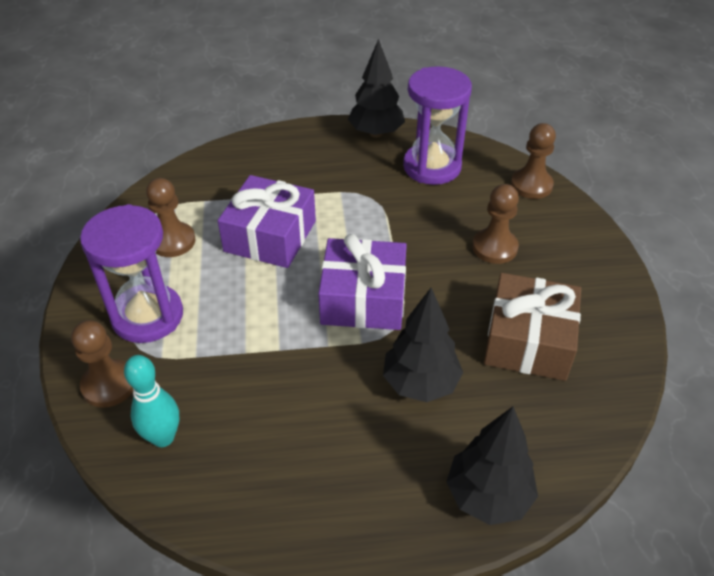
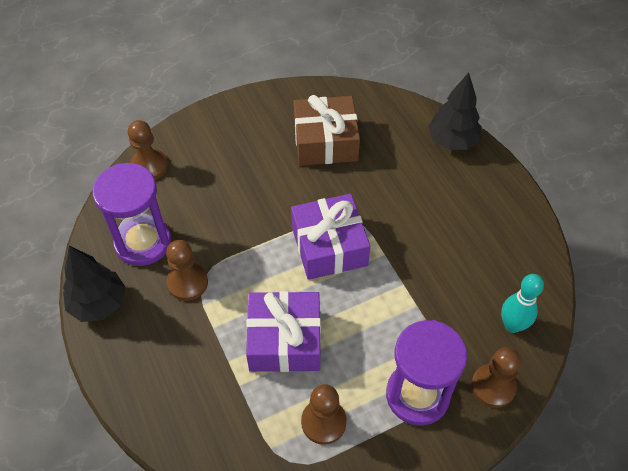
camera: 110 degrees left, 10 degrees up
black tree [383,288,463,402] -> none
brown pawn [472,184,519,264] -> brown pawn moved to [166,240,208,301]

